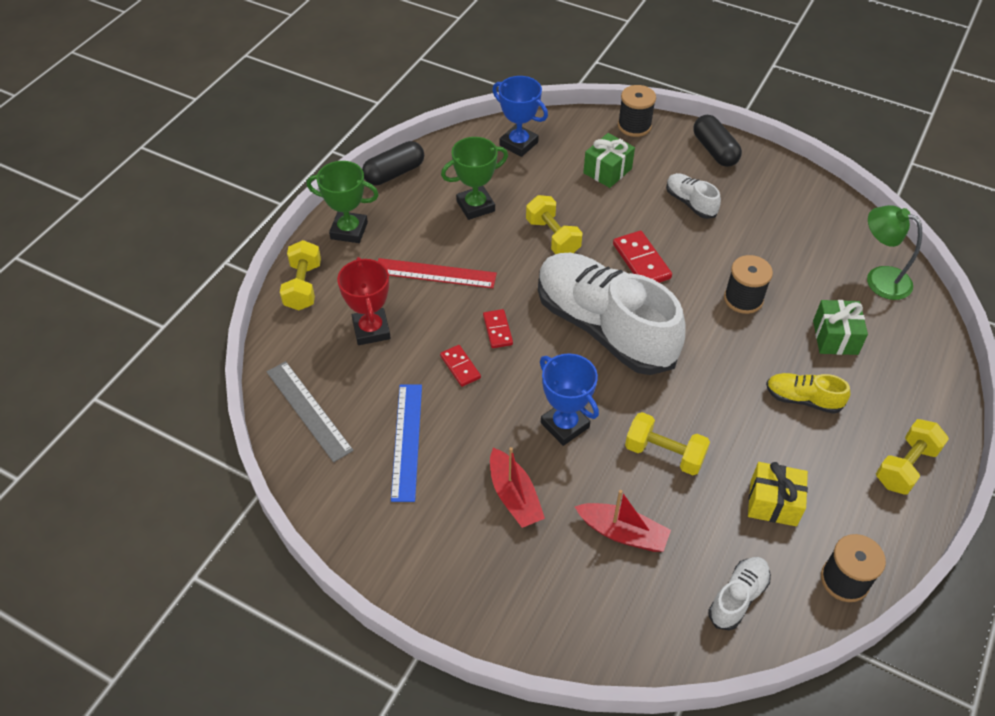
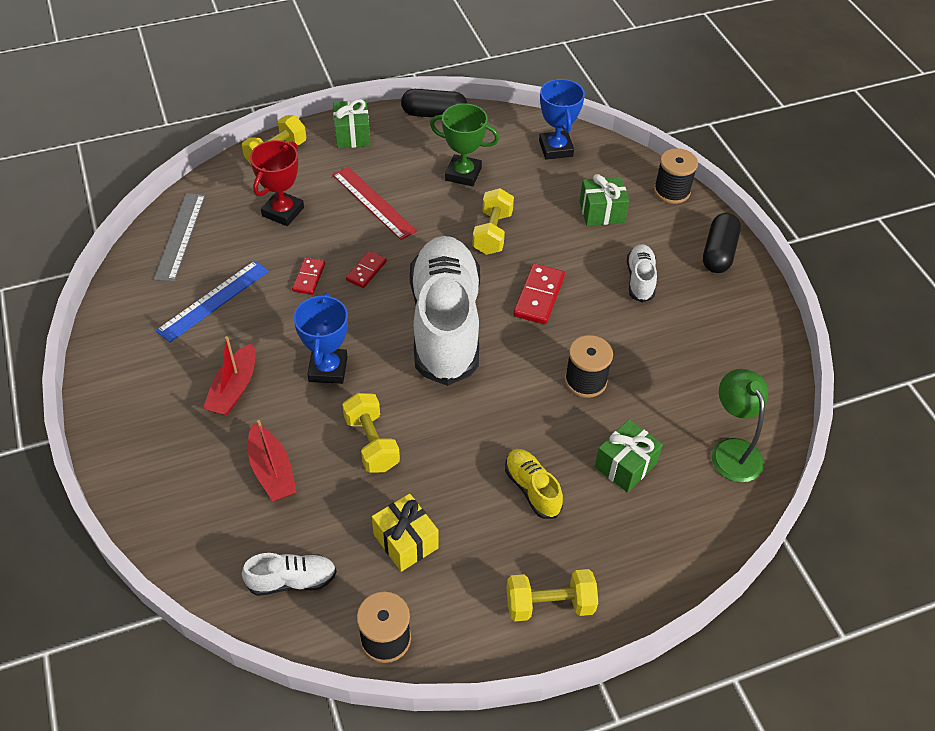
camera: 40 degrees right, 0 degrees up
green trophy [307,161,379,243] -> green gift [333,99,371,148]

